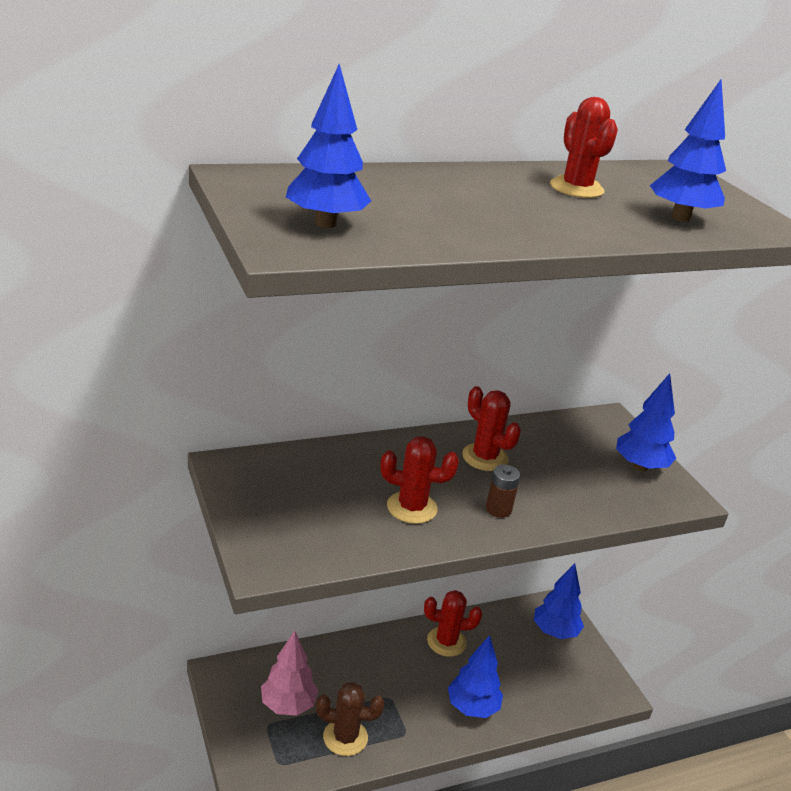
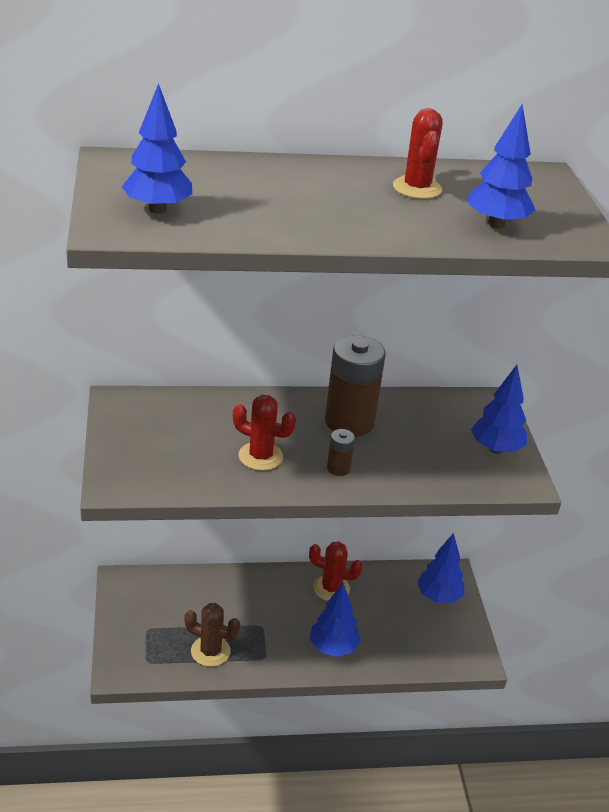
camera: 15 degrees right, 5 degrees up
pink tree [261,631,318,716] -> none
red cactus [462,386,521,471] -> brown battery [325,335,386,437]

